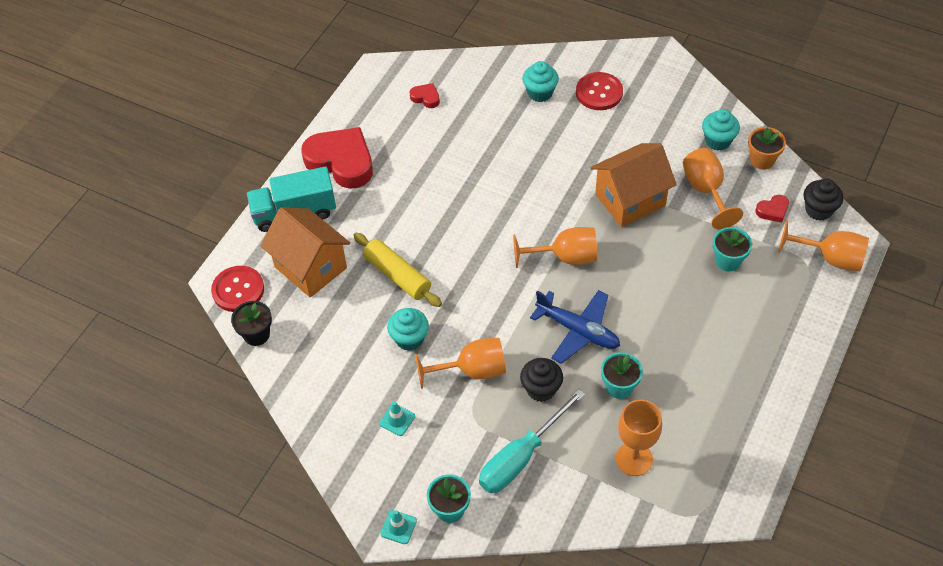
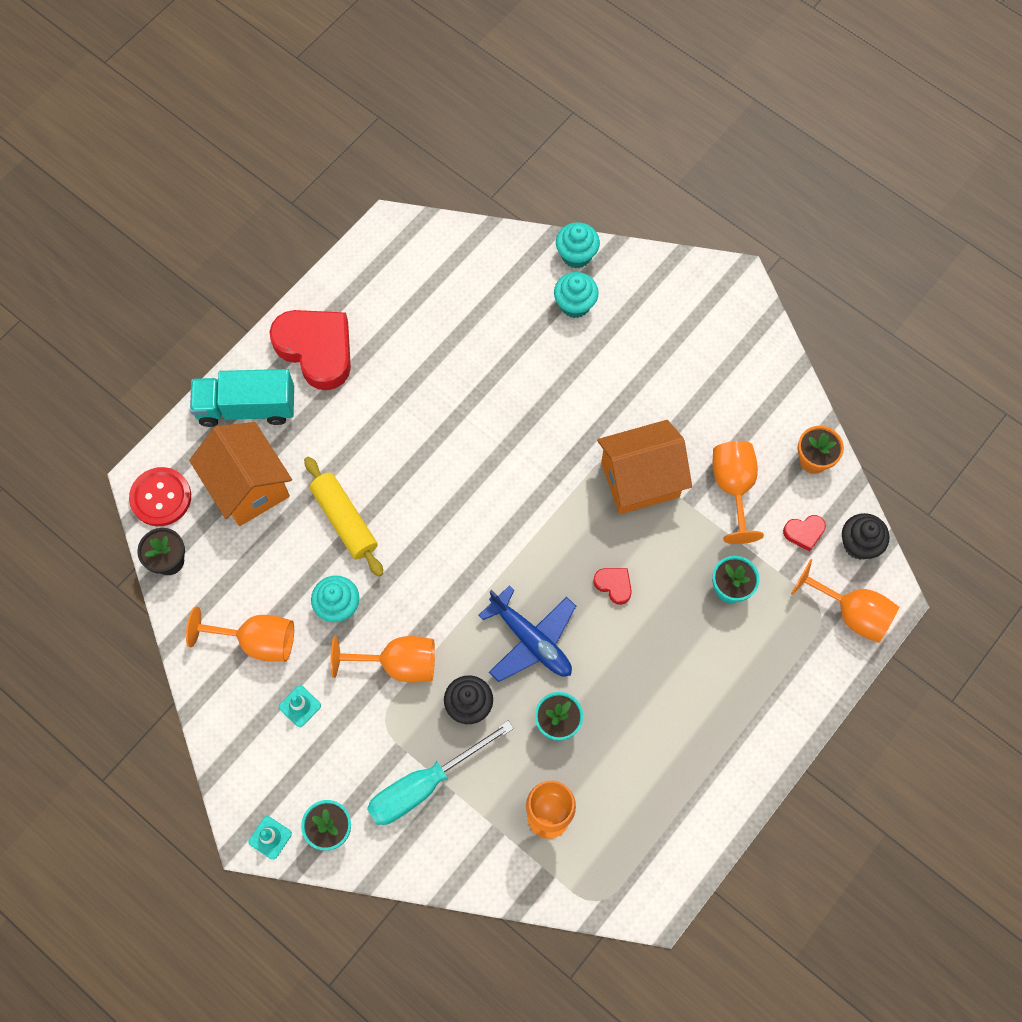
camera: 10 degrees right, 15 degrees up
red heart [410,83,440,108] -> red heart moved to [593,568,632,605]
orange goblet [513,227,597,268] -> orange goblet moved to [186,606,294,662]
red button [576,72,623,110] -> none
turquoise cupcake [702,109,740,151] -> turquoise cupcake moved to [556,222,600,268]

